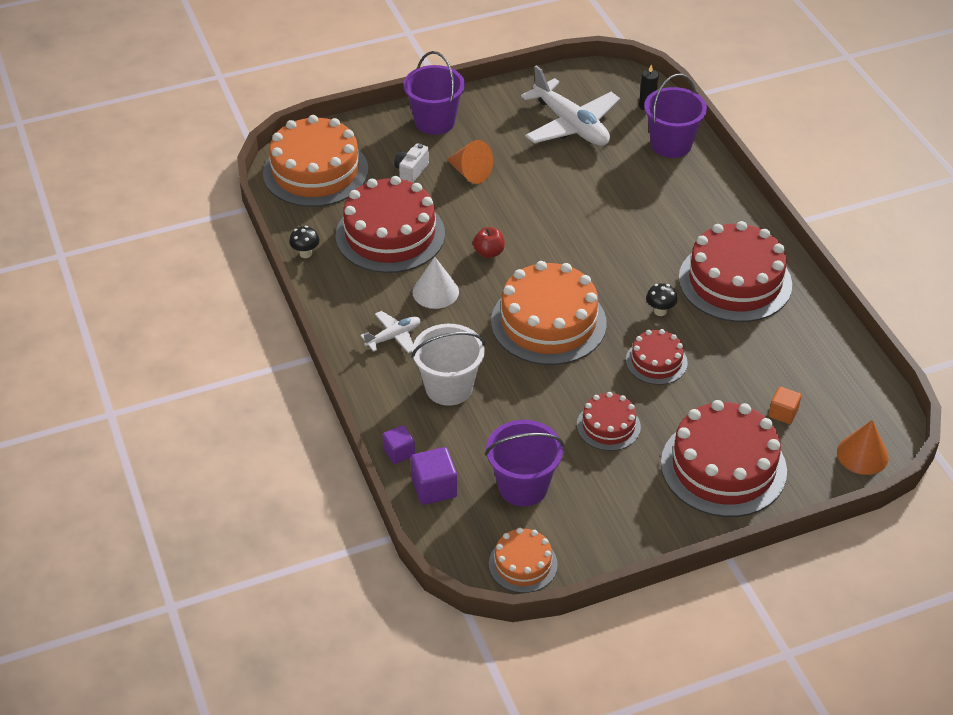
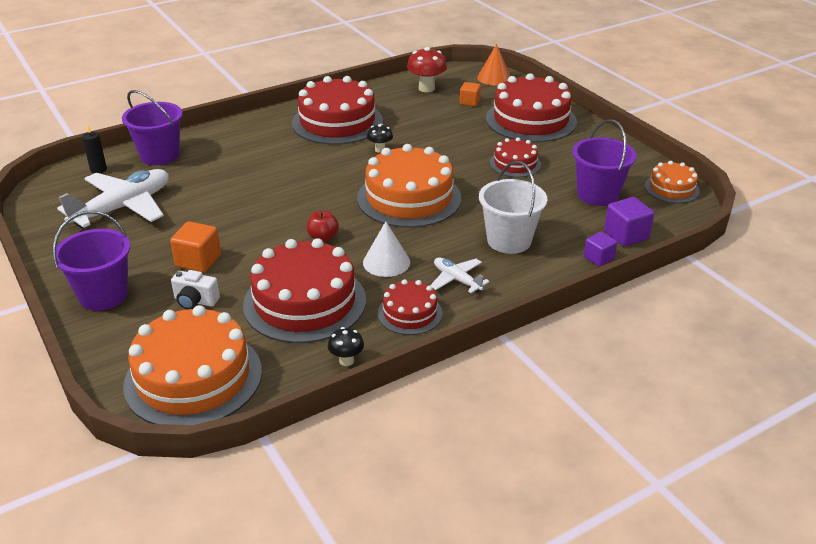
camera: 100 degrees left, 10 degrees down
orange cone [446,140,493,184] -> orange cube [170,221,221,272]
red cake [626,329,688,385] -> red cake moved to [378,279,442,335]
none -> red mushroom [407,47,447,92]

